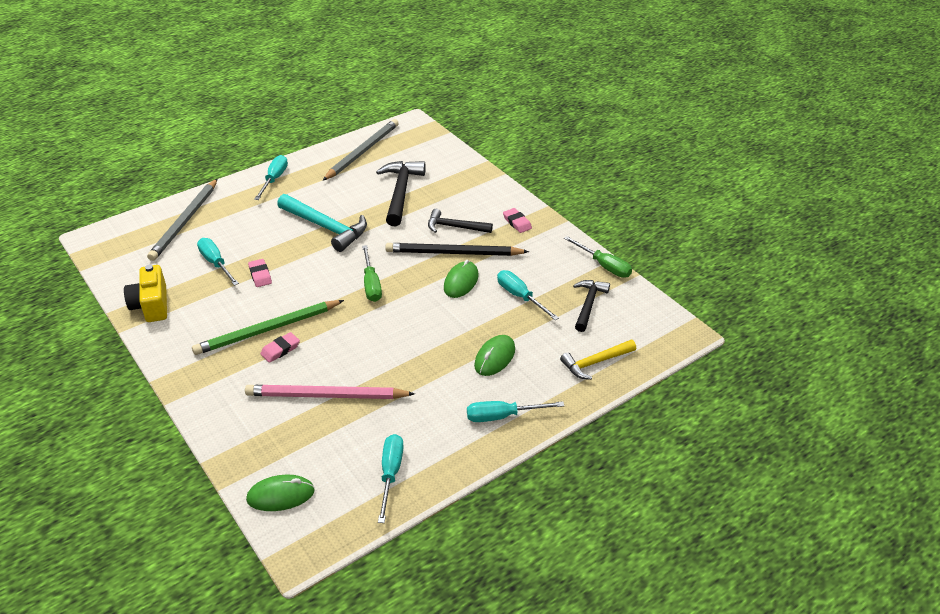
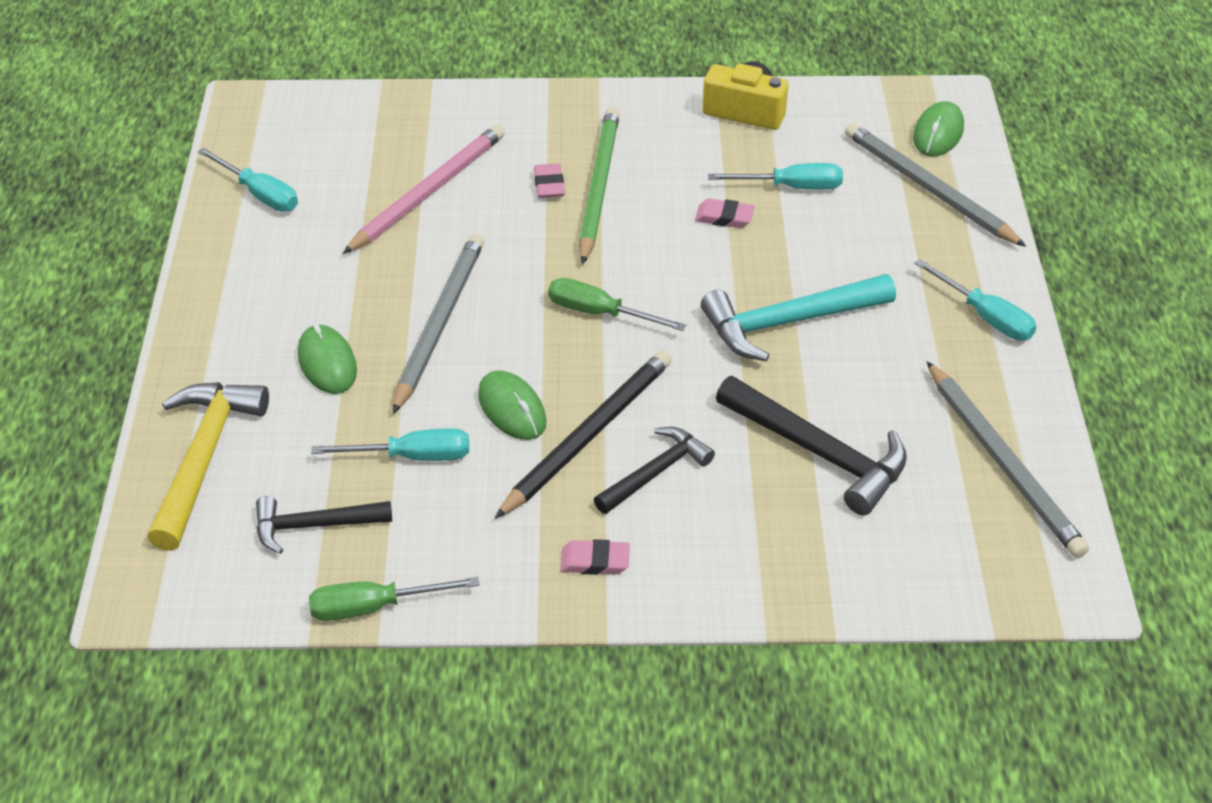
camera: 125 degrees right, 5 degrees up
green mouse [246,475,315,511] -> green mouse moved to [913,101,964,156]
turquoise screwdriver [467,401,564,422] -> none
yellow hammer [560,340,636,380] -> yellow hammer [147,382,269,551], size x1.58
black hammer [573,280,610,332] -> black hammer turned 120 degrees clockwise [256,496,392,554]
none -> grey pencil [393,234,484,414]

